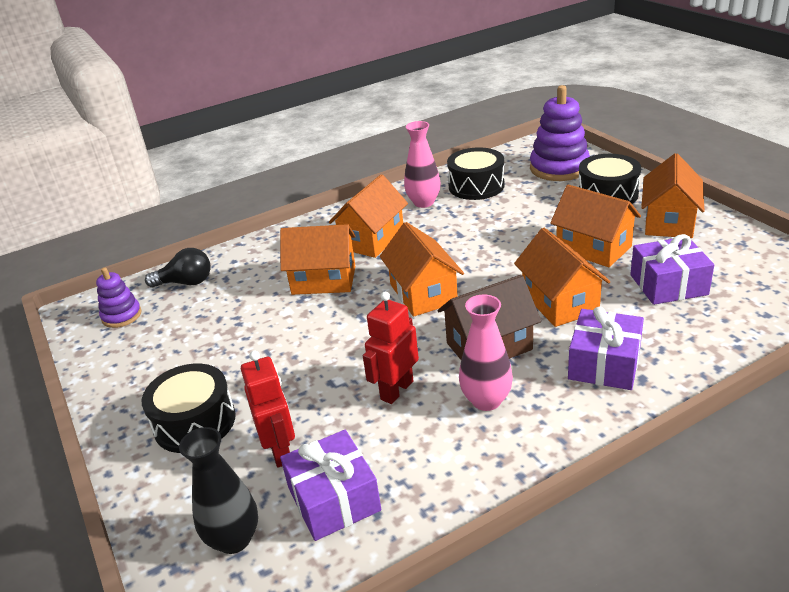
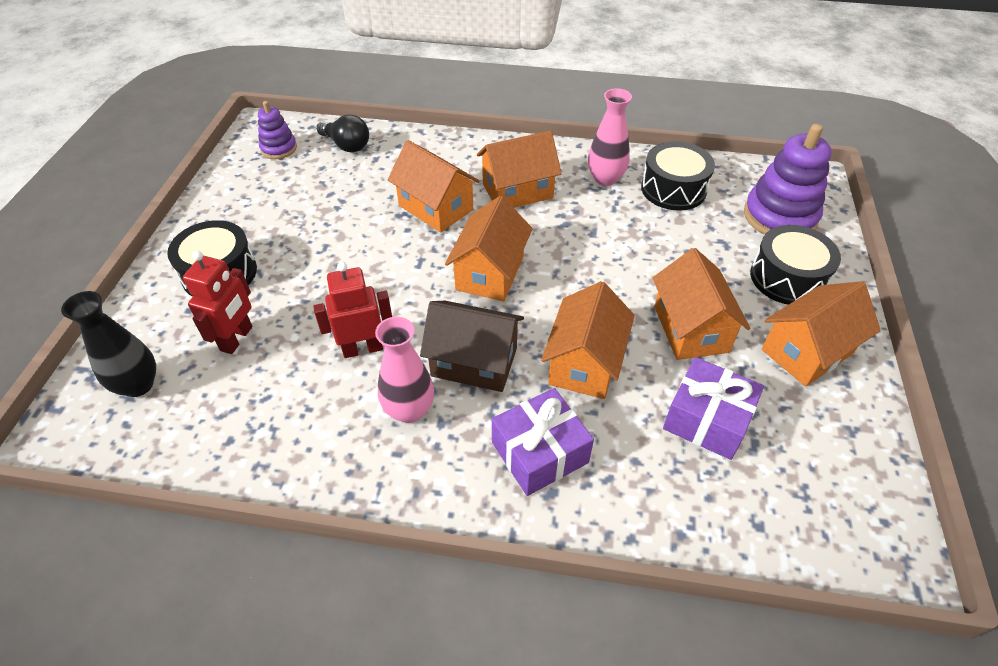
camera: 35 degrees right, 15 degrees up
purple gift [280,430,381,541] -> none

